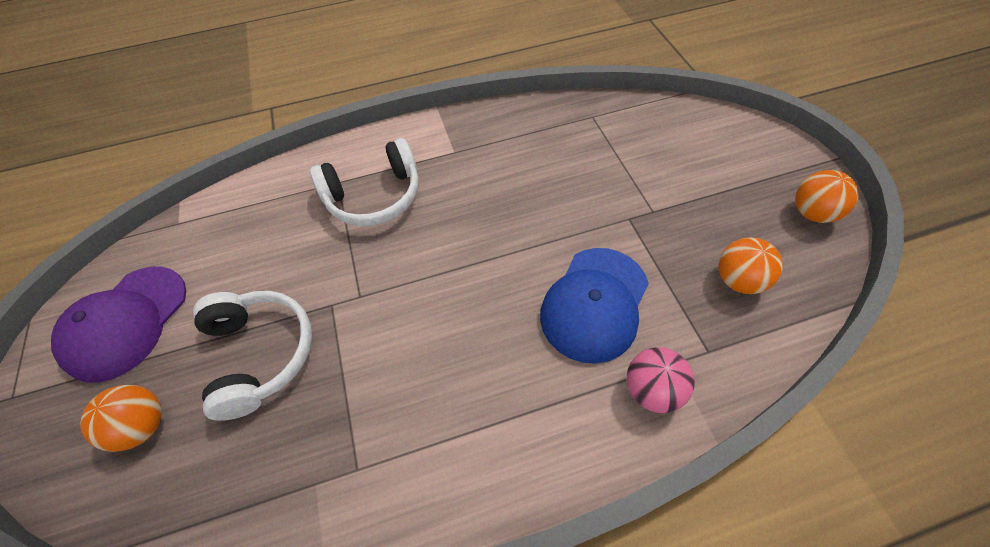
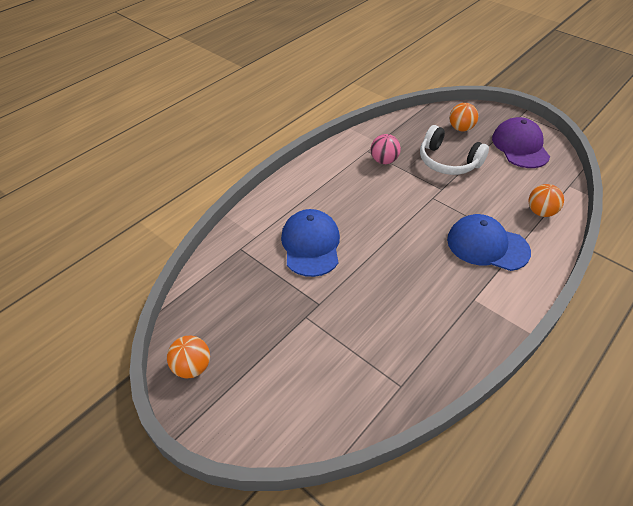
camera: 145 degrees right, 10 degrees down
white headphones [310,138,419,226] -> blue cap [447,214,531,271]
pink ball [627,347,695,413] -> pink ball moved to [371,134,401,164]
orange ball [718,238,783,294] -> orange ball moved to [528,184,564,217]

